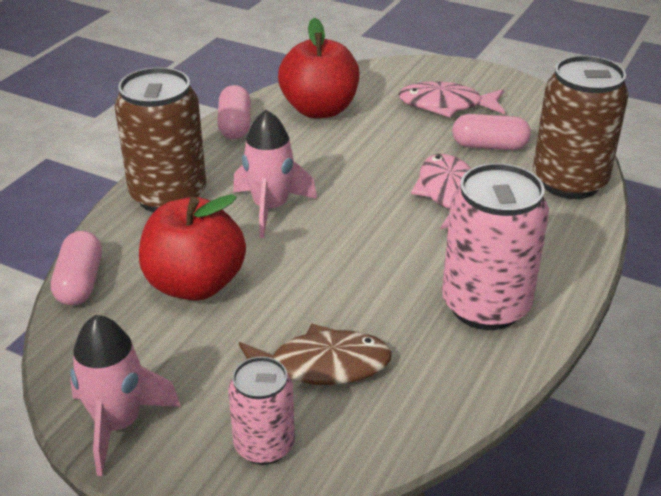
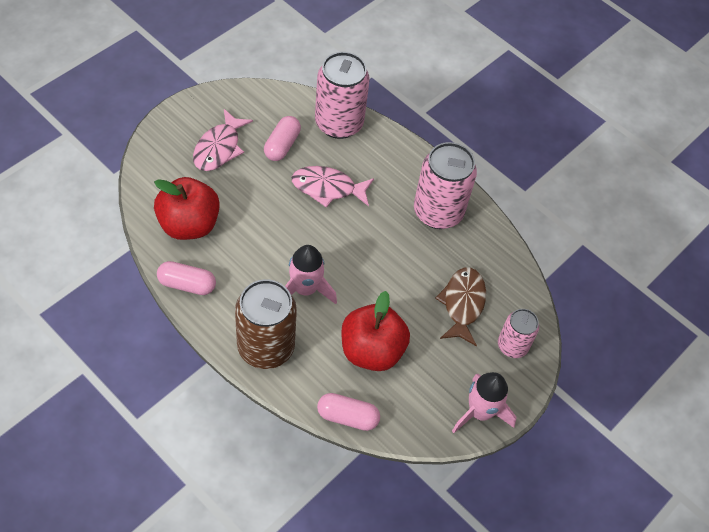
camera: 80 degrees left, 20 degrees up
brown can [533,55,629,199] -> pink can [315,52,370,139]

